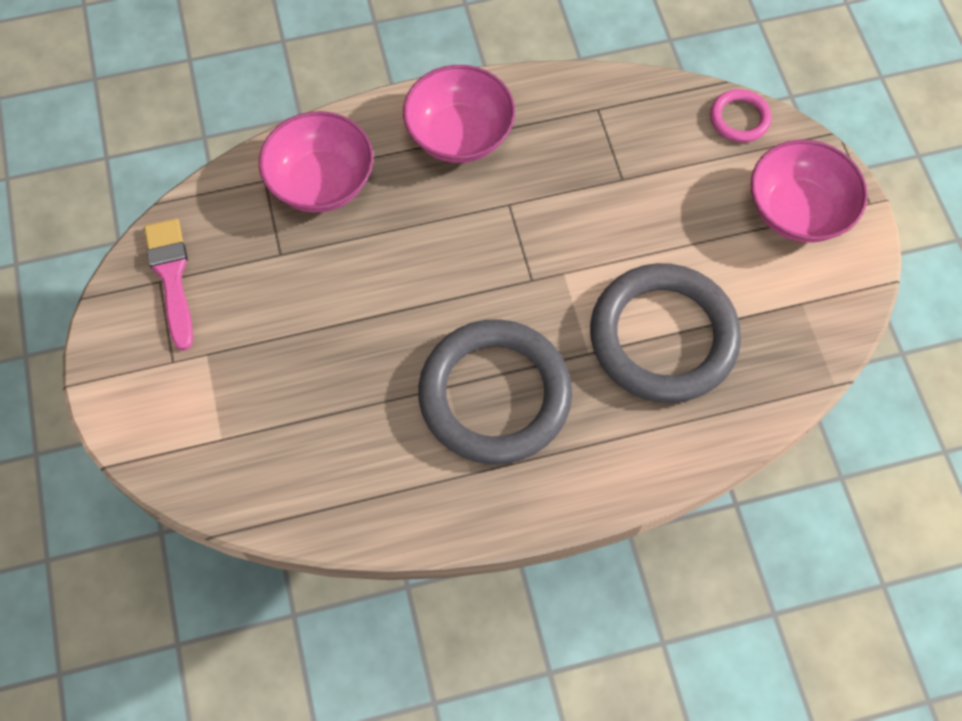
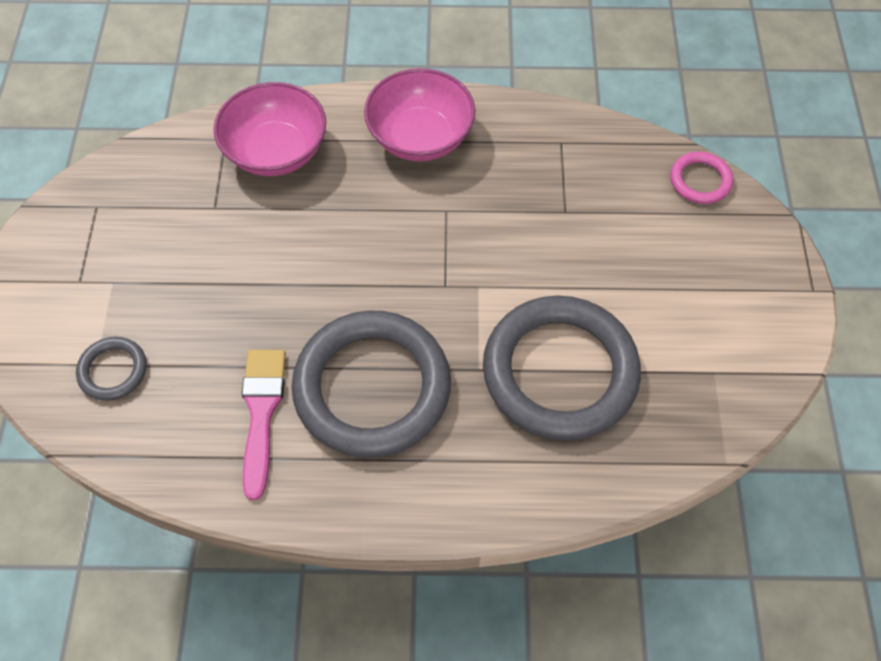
camera: 15 degrees right, 5 degrees down
pink brush [144,219,193,351] -> pink brush moved to [242,350,286,500]
pink bowl [751,140,868,243] -> none
none -> grey ring [76,337,147,401]

